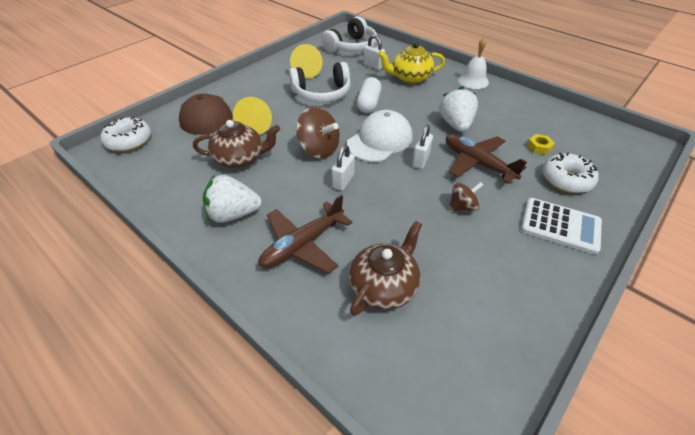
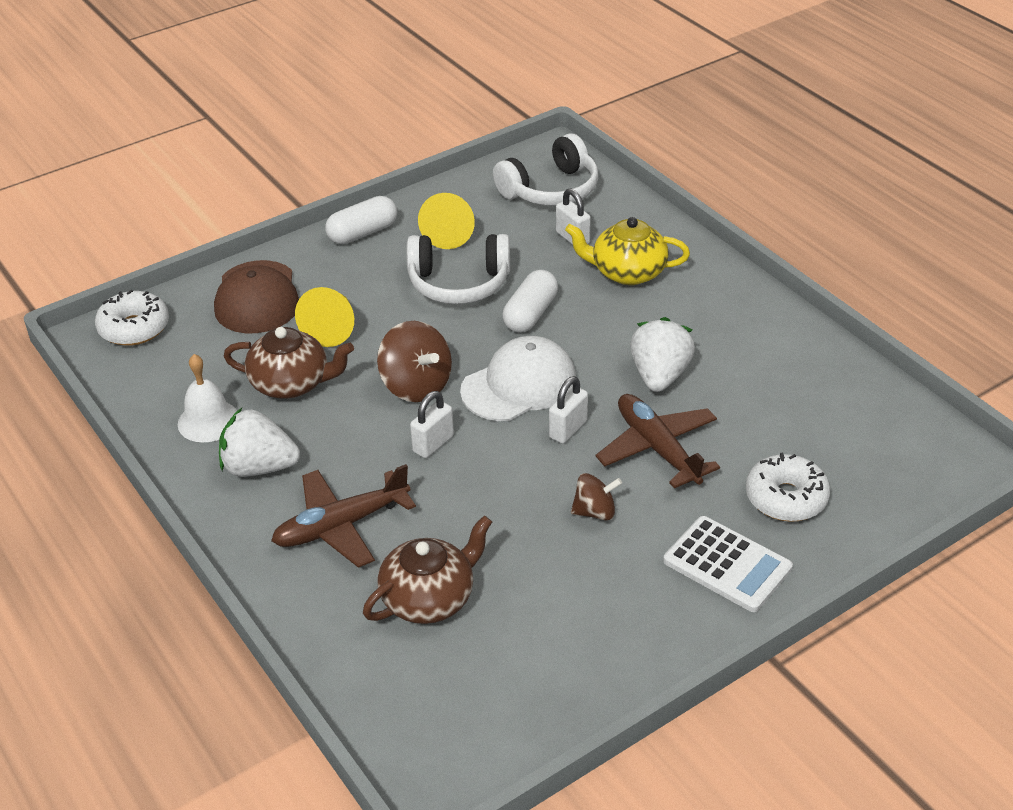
camera: 15 degrees right, 5 degrees down
white bell [458,38,489,89] -> white bell moved to [178,354,237,442]
yellow nut [527,134,555,155] -> none
none -> white capsule [325,196,397,244]

